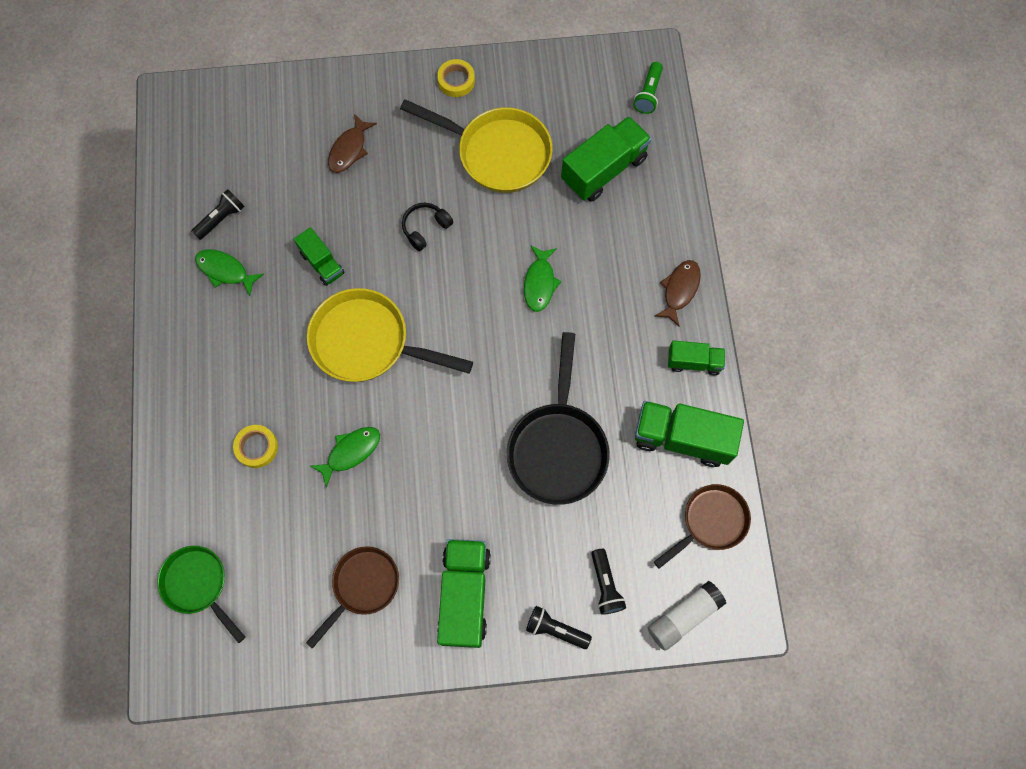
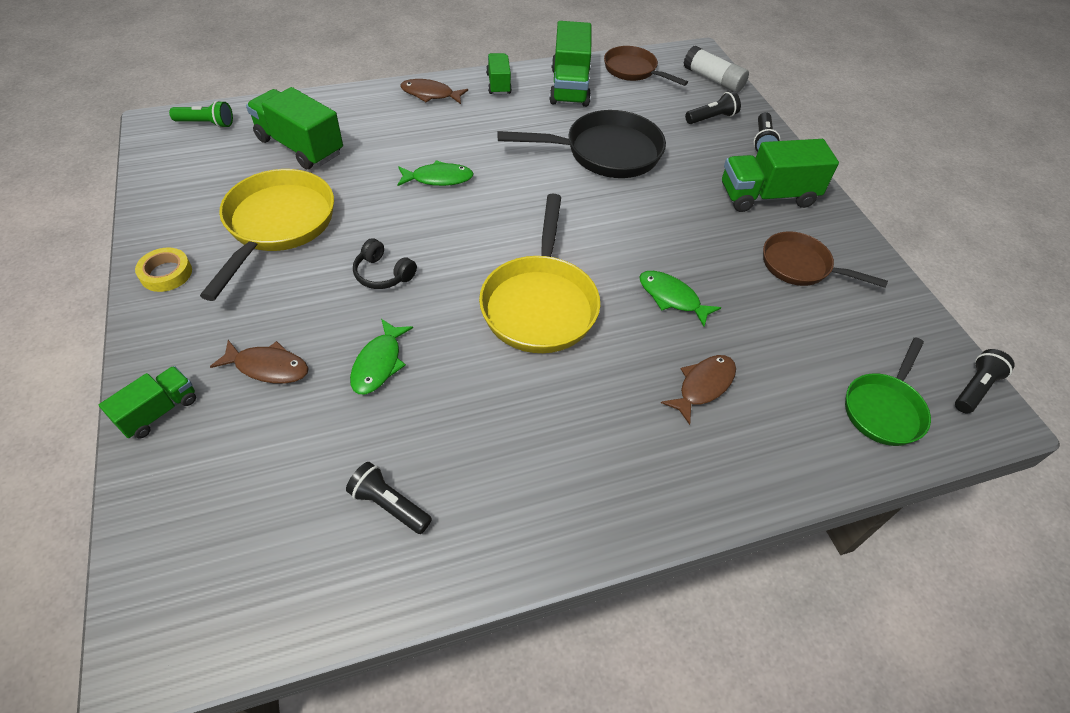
camera: 105 degrees left, 20 degrees down
green fish [195,249,264,296] -> green fish moved to [350,319,413,394]
yellow tape [233,425,278,468] -> brown fish [661,355,736,425]
green truck [294,227,345,286] -> green truck moved to [99,366,196,439]
none -> black flashlight [955,349,1015,413]

